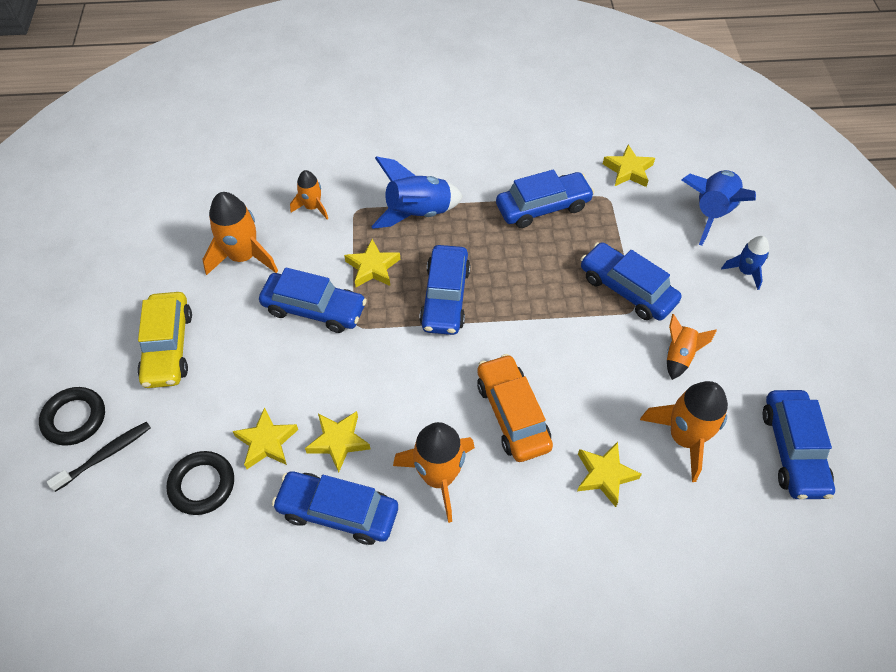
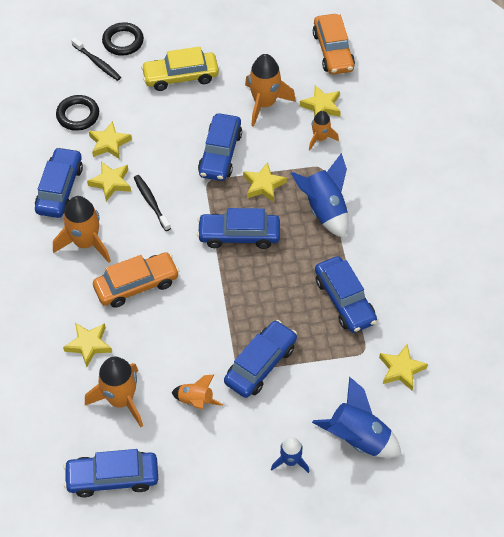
camera: 85 degrees right, 0 degrees up
none -> black toothbrush [134,175,171,231]
none -> yellow star [300,85,341,117]
none -> orange car [313,14,355,75]

